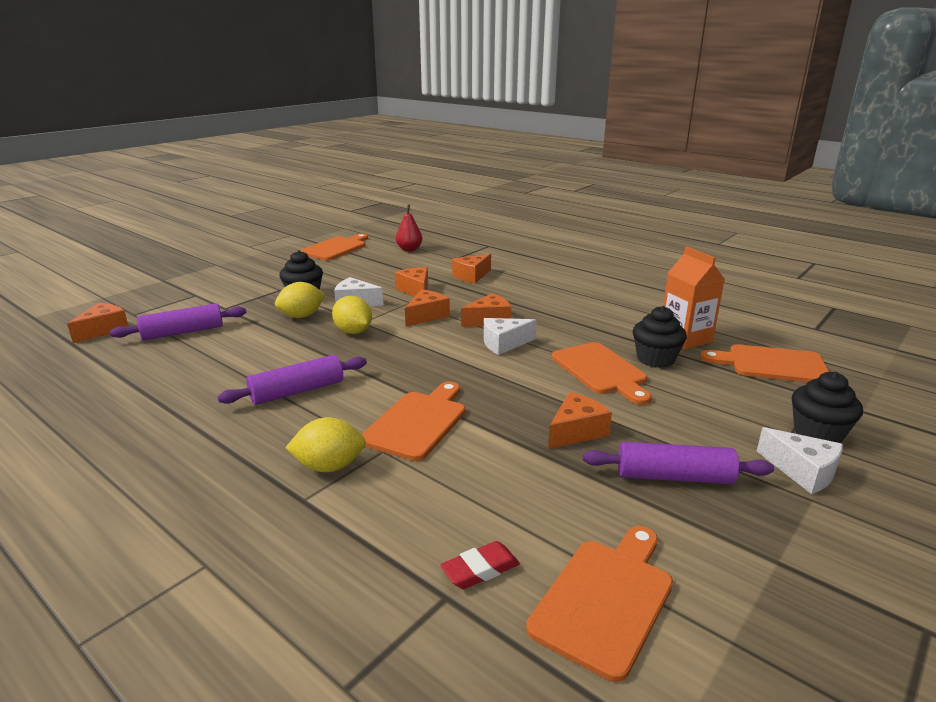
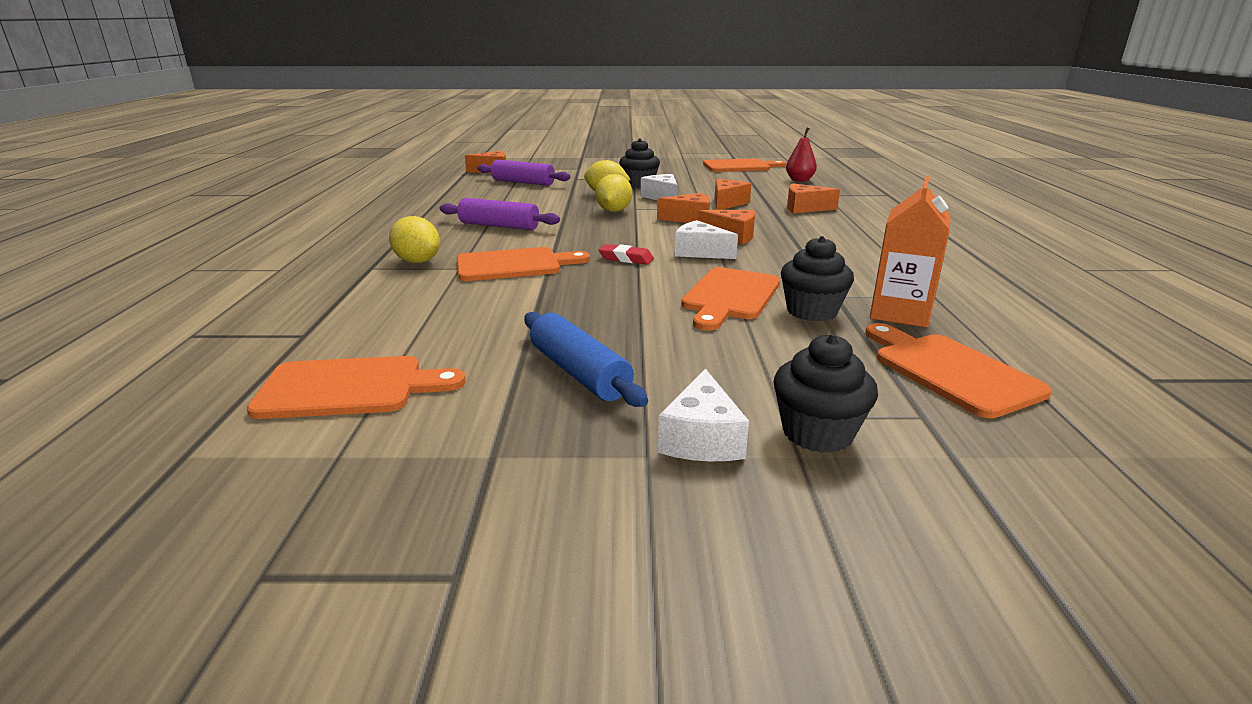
camera: 50 degrees right, 0 degrees up
red eraser [440,541,520,589] -> red eraser moved to [598,244,654,265]
orange cheese [548,392,612,449] -> none
purple rolling pin [583,442,774,484] -> blue rolling pin [524,312,648,407]

